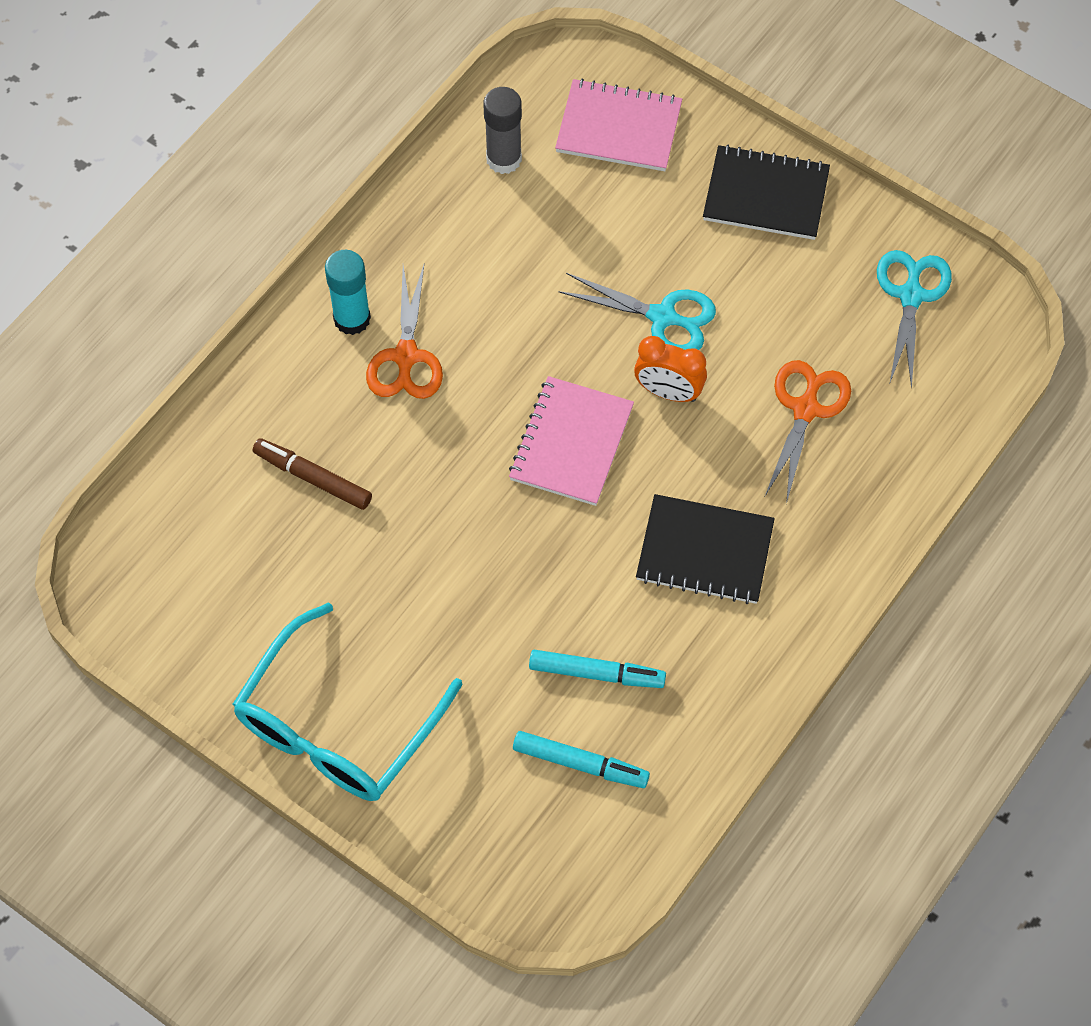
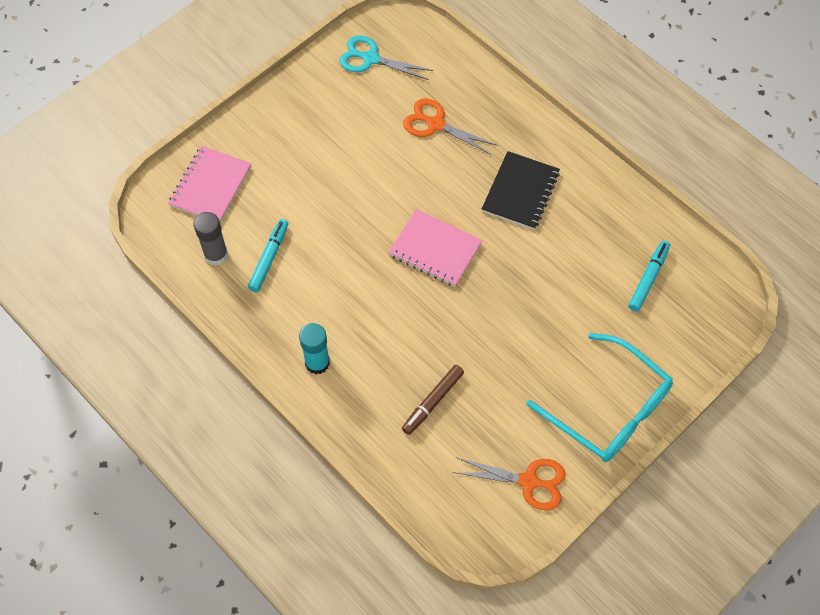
camera: 80 degrees left, 0 degrees up
orange scissors [366,262,443,399] -> orange scissors moved to [453,457,566,511]
turquoise marker [529,650,666,688] -> turquoise marker moved to [248,219,288,292]
turquoise scissors [559,273,716,350] -> none
orange clock [634,336,707,402] -> none
black notebook [703,145,830,240] -> none

